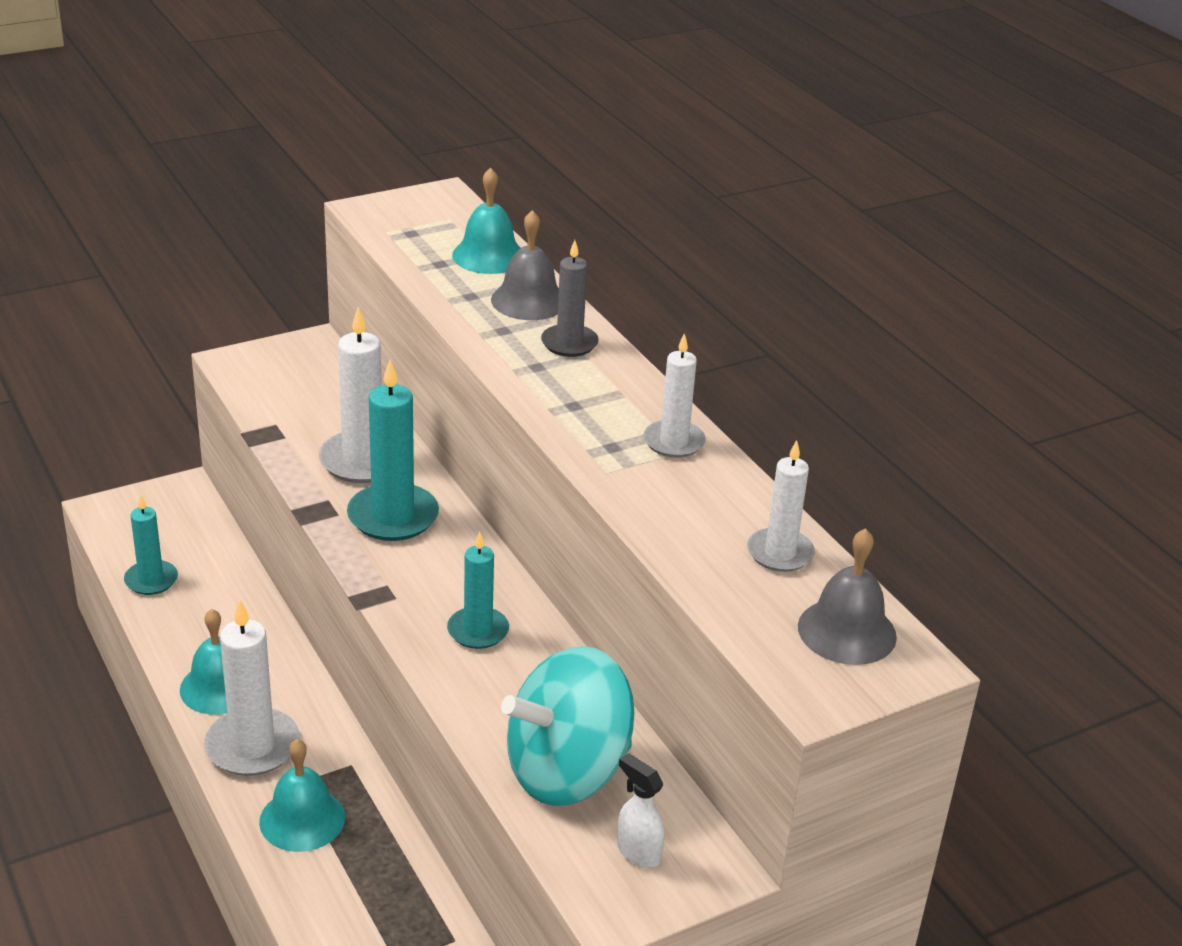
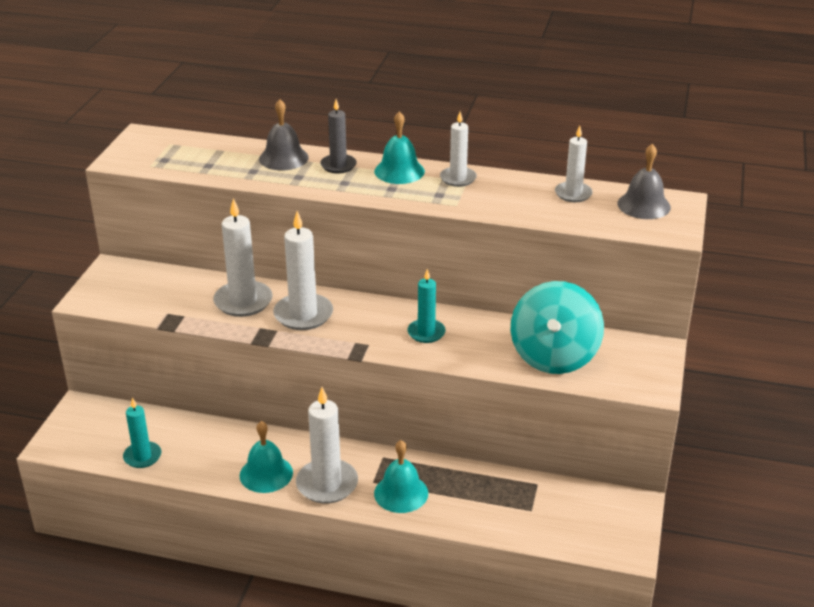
camera: 45 degrees left, 0 degrees up
turquoise candle [347,360,439,541] -> white candle [273,211,333,330]
turquoise bell [452,167,521,274] -> turquoise bell moved to [374,111,425,184]
white spray bottle [617,753,664,868] -> none

